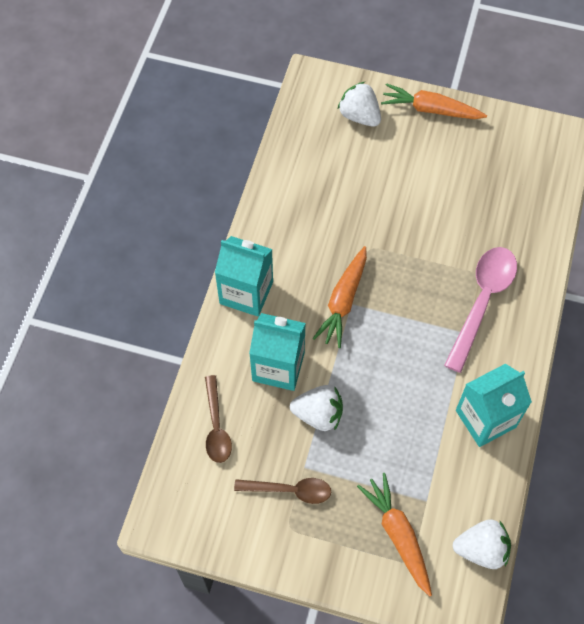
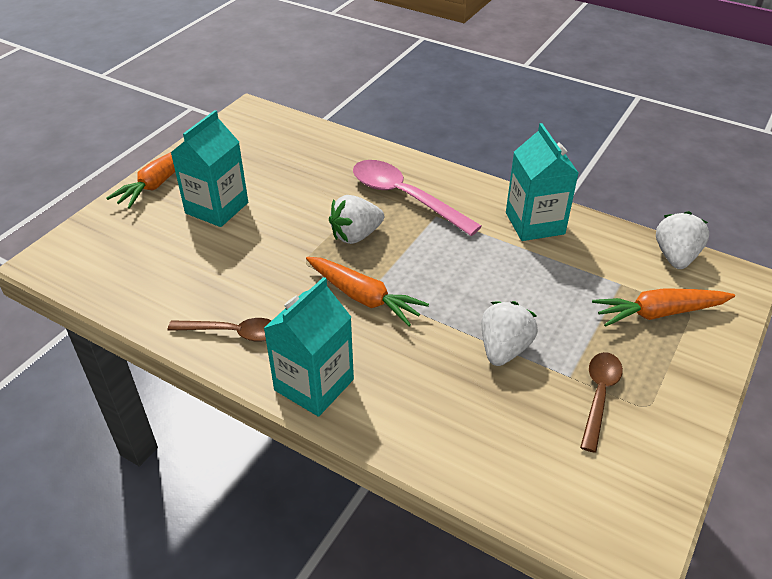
camera: 75 degrees left, 20 degrees down
brown spoon [205,375,232,463] -> brown spoon moved to [168,318,272,342]
turquoise carton [249,313,306,391] -> turquoise carton moved to [171,110,248,227]
white strawberry [338,82,381,127] -> white strawberry moved to [329,195,384,244]

